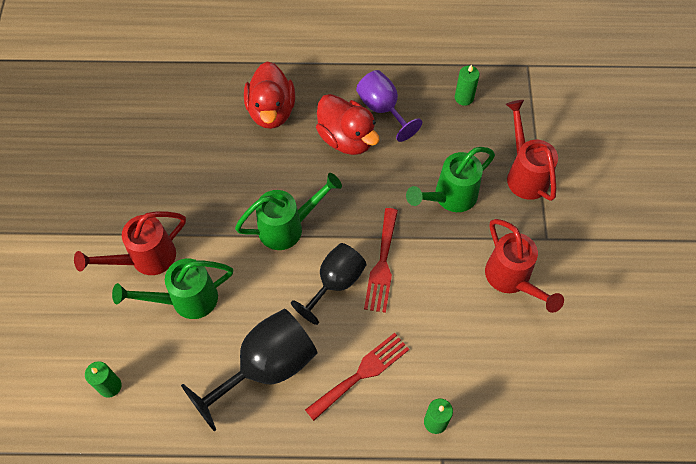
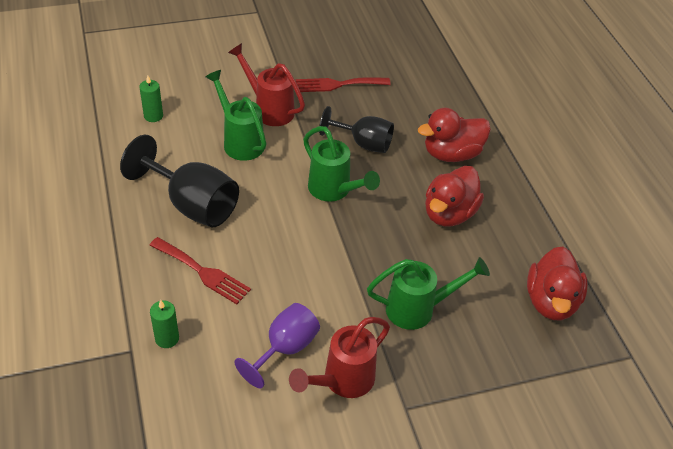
camera: 70 degrees right, 15 degrees down
black goblet [291,243,366,325] -> black goblet moved to [319,106,394,153]
purple goblet [356,70,422,142] -> purple goblet moved to [234,303,320,389]
red fork [364,208,398,313] -> red fork moved to [296,77,391,92]
green watering can [406,147,495,212] -> green watering can turned 135 degrees clockwise [367,257,490,330]
green candle [455,64,480,106] -> red duck [527,246,588,320]
red watering can [506,100,558,201] -> none

